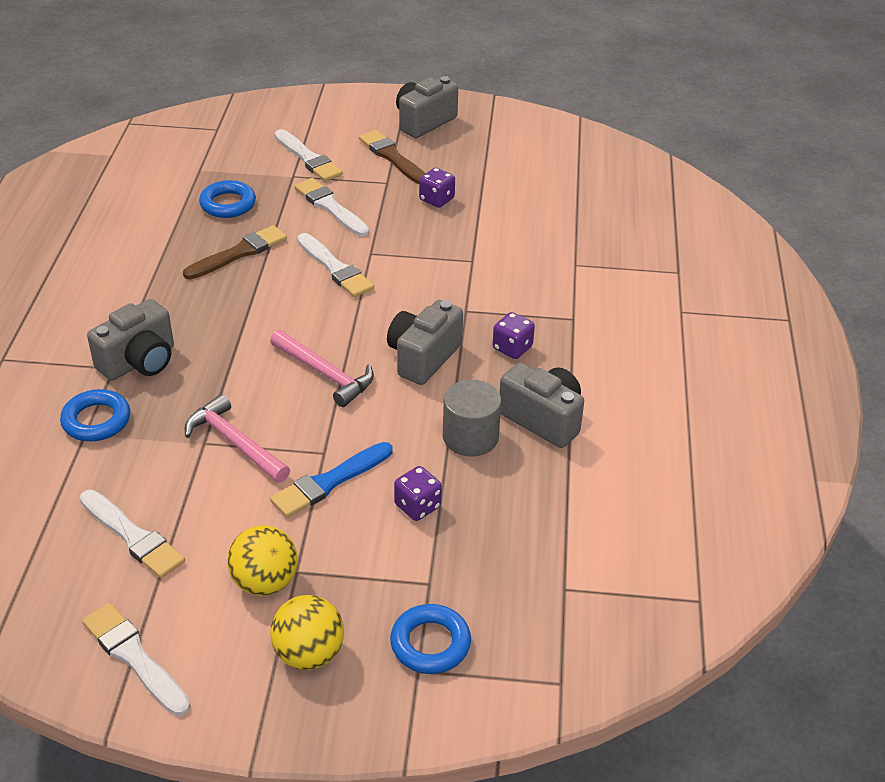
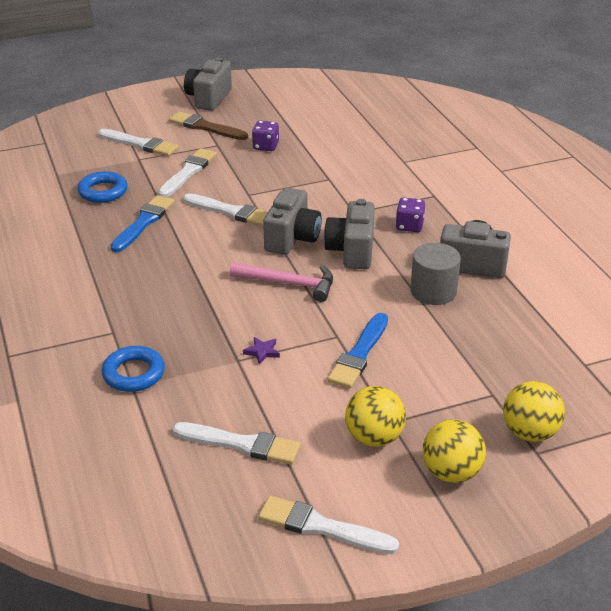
camera: 25 degrees left, 5 degrees down
grey camera [87,299,174,381] -> grey camera moved to [263,188,322,255]
brown brush [183,225,287,279] -> blue brush [111,195,175,252]
pink hammer [185,394,290,483] -> purple star [243,337,280,364]
white brush [294,178,369,237] -> white brush turned 90 degrees clockwise [158,148,217,197]
blue ring [390,604,471,674] -> yellow ball [503,381,565,442]
purple dice [394,466,442,521] -> none

